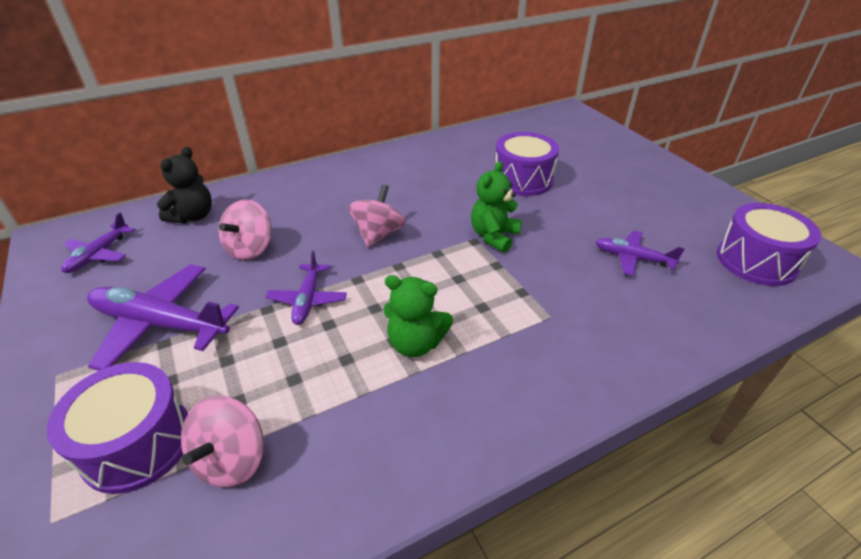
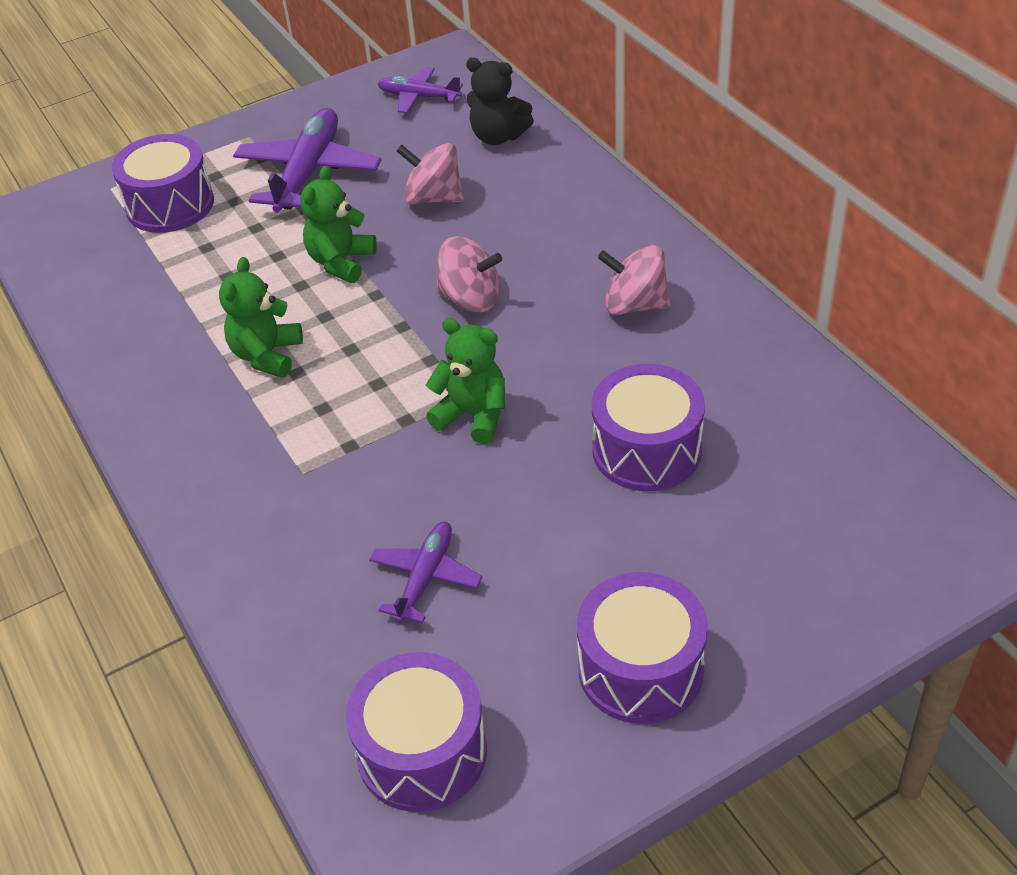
camera: 90 degrees right, 5 degrees up
pink spinning top [181,396,264,488] -> pink spinning top moved to [598,245,671,315]
purple plane [265,251,347,325] -> green teddy bear [300,166,377,283]
none -> purple drum [577,572,708,724]

